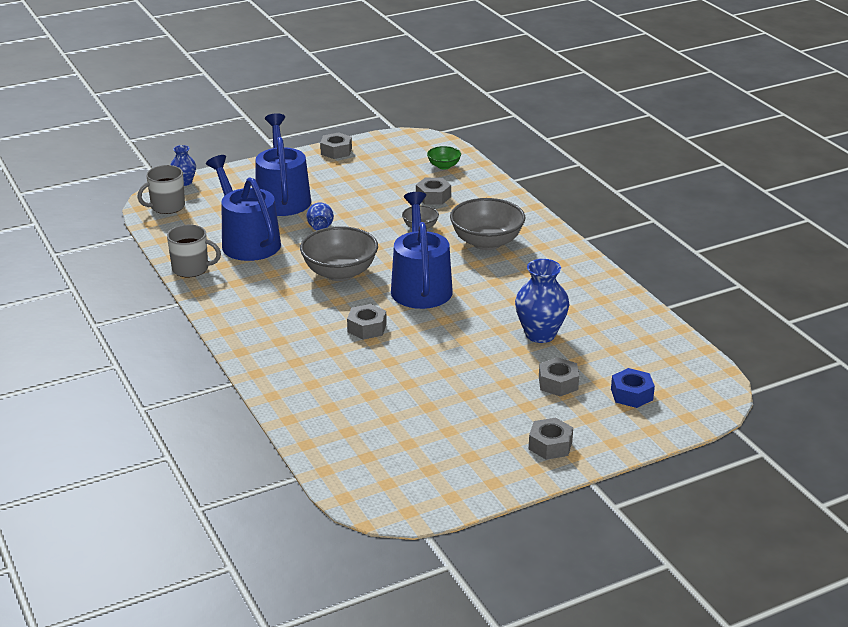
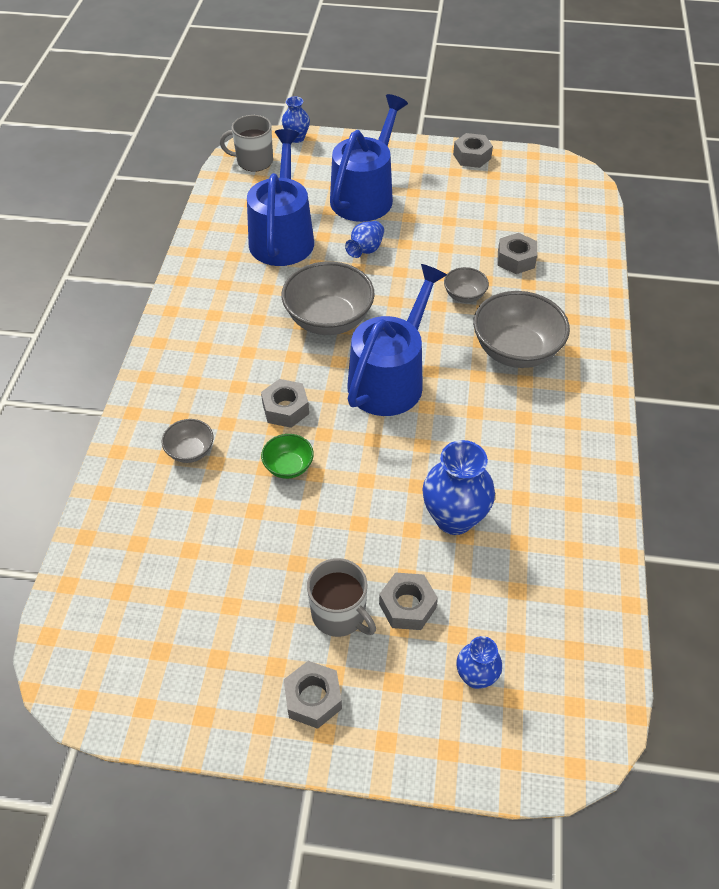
camera: 35 degrees right, 20 degrees up
grey mug [167,225,221,277] -> grey mug moved to [307,558,376,637]
green bowl [427,146,461,170] -> green bowl moved to [261,434,314,479]
blue nut [611,368,655,408] -> blue vase [456,636,502,689]
none -> grey bowl [162,419,213,463]

